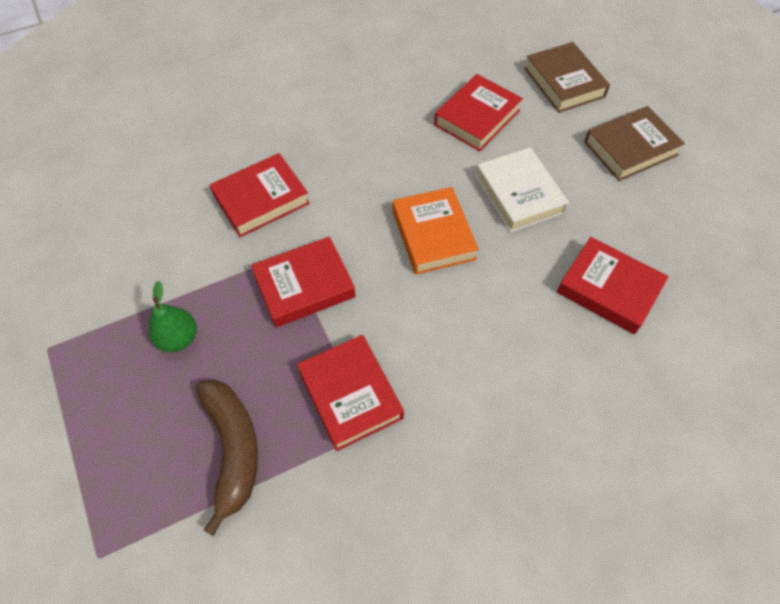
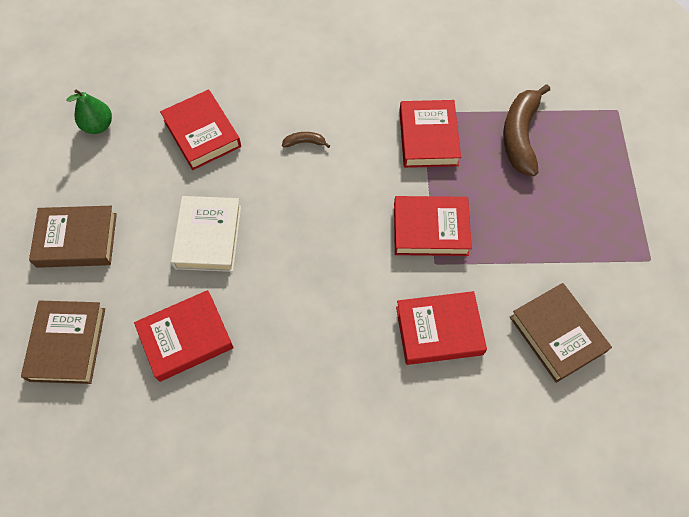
camera: 155 degrees left, 5 degrees up
green pear [148,281,197,352] -> green pear moved to [66,90,112,134]
orange book [393,187,479,275] -> none
none -> brown banana [282,132,330,148]
none -> brown book [510,283,612,383]

